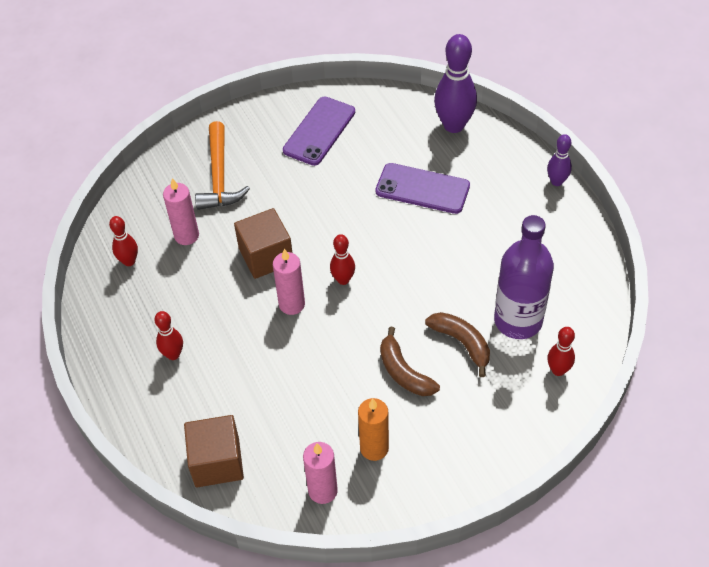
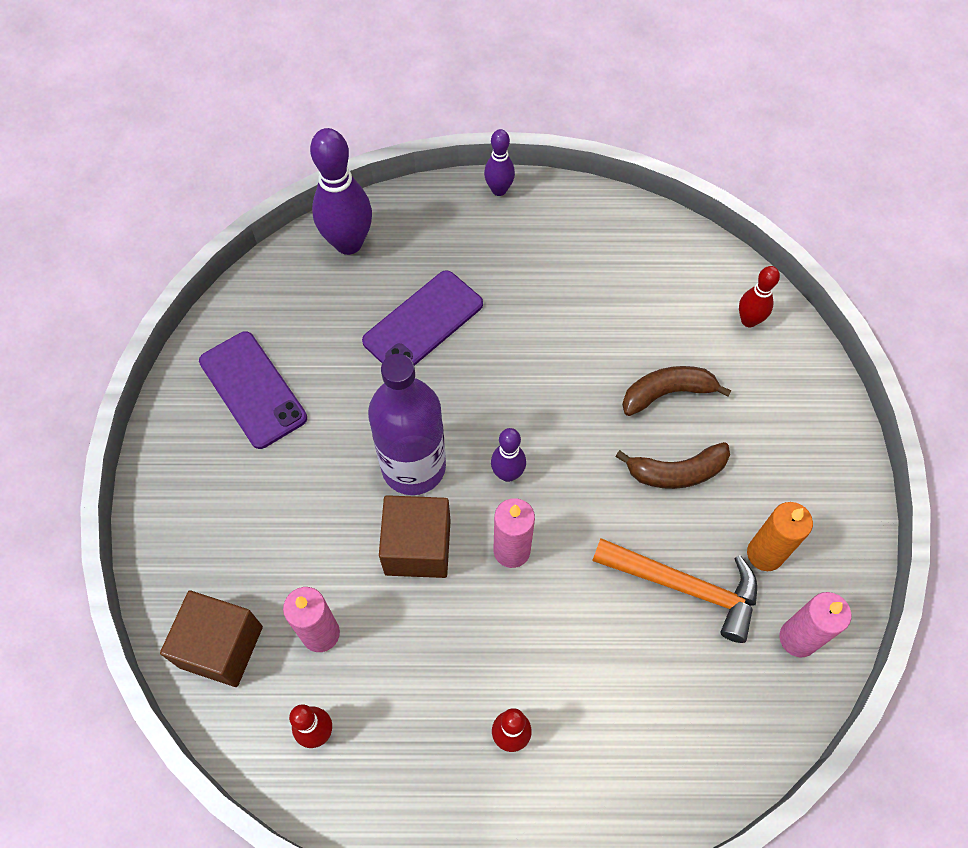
camera: 65 degrees left, 10 degrees up
brown cube [184,415,244,487] -> brown cube moved to [160,591,263,687]
orange hammer [195,121,250,210] -> orange hammer moved to [592,538,757,643]
red bowling pin [330,234,355,285] -> purple bowling pin [491,428,526,482]
purple bottle [494,215,554,339] -> purple bottle moved to [368,354,446,495]

